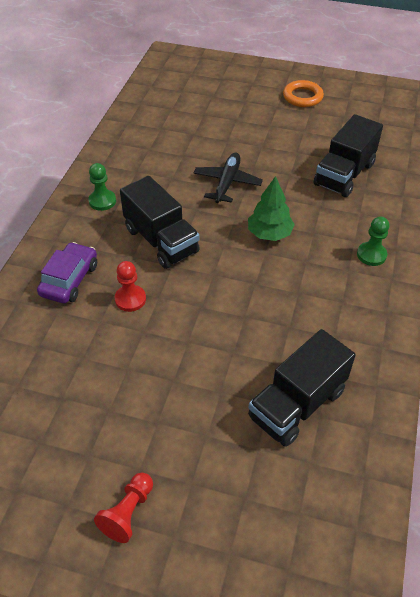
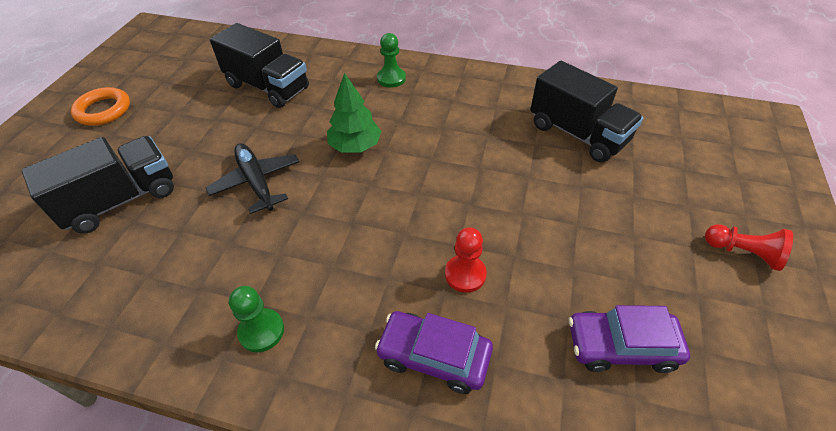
camera: 90 degrees left, 0 degrees up
black truck [120,176,200,269] -> black truck moved to [22,136,174,234]
black plane [193,153,263,203] -> black plane turned 45 degrees clockwise [205,143,299,214]
none -> purple car [569,305,690,373]

